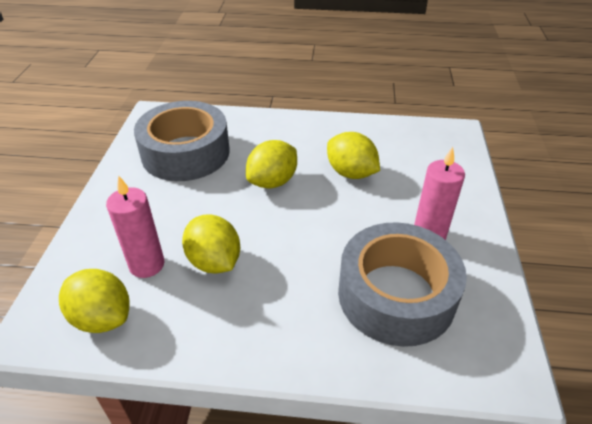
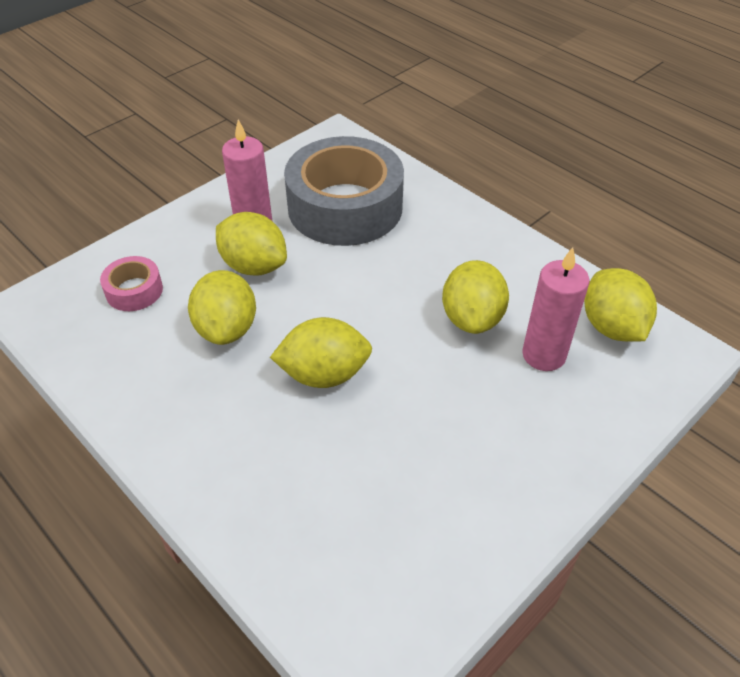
camera: 140 degrees left, 5 degrees up
grey tape [134,101,230,181] -> none
none -> pink tape [100,256,163,311]
none -> yellow lemon [216,212,287,276]

